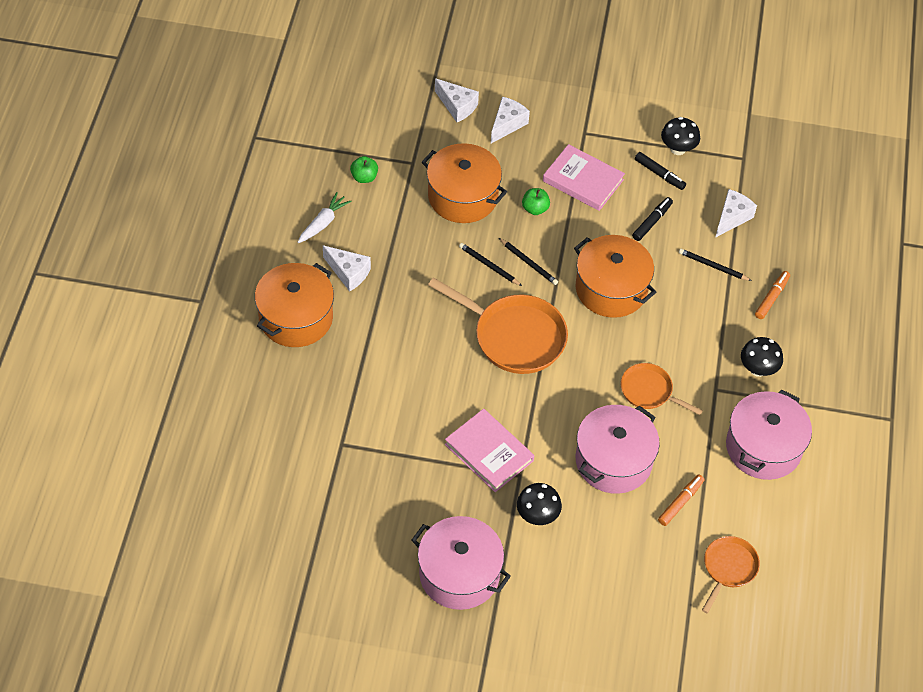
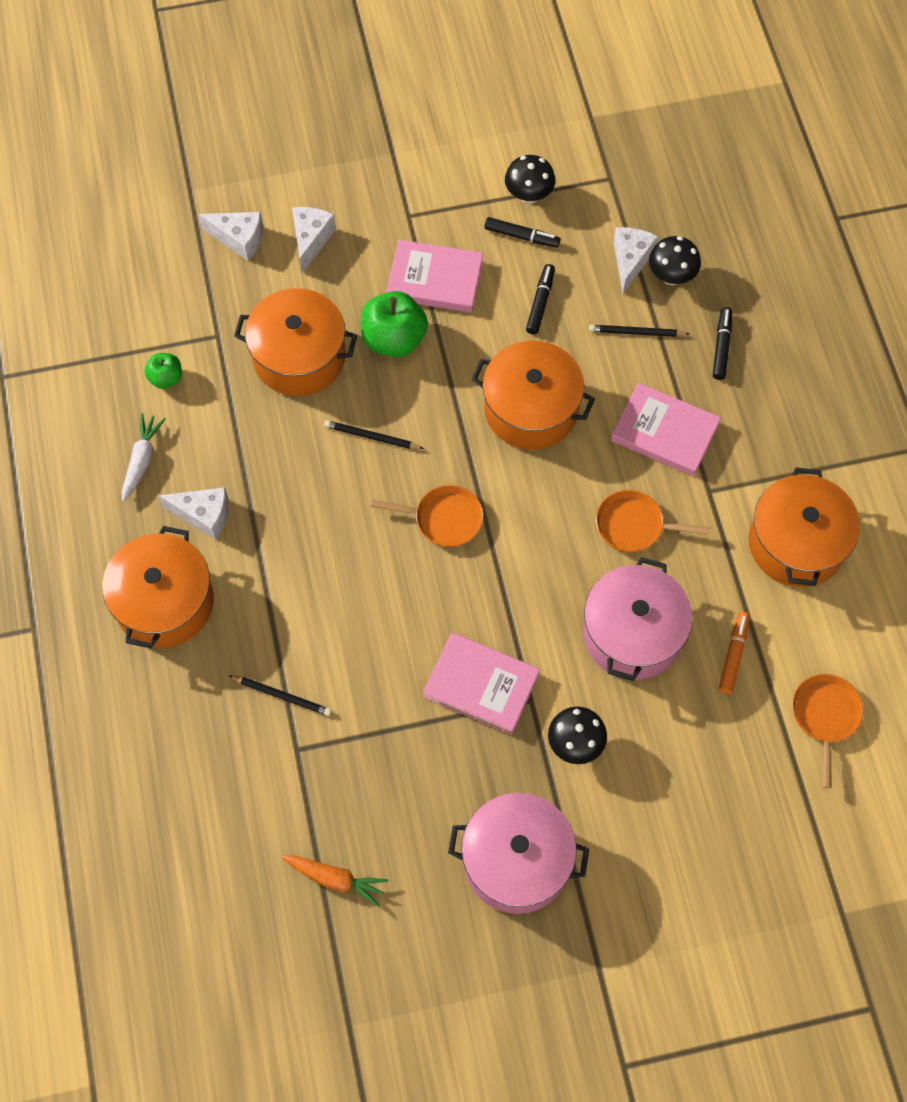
camera: 20 degrees left, 10 degrees up
orange pan [428,277,568,374] -> orange pan [371,485,484,547], size x0.56
black pencil [499,238,558,285] -> black pencil moved to [228,675,332,716]
green apple [522,188,550,215] -> green apple [361,291,428,357], size x1.82
pink pot [726,389,812,480] -> orange pot [749,467,860,587]
black mushroom [741,337,783,377] -> black mushroom moved to [649,236,701,285]
orange marker [755,271,790,319] -> black marker [713,307,732,380]
none -> orange carrot [282,856,388,907]
none -> pink book [611,383,721,476]

